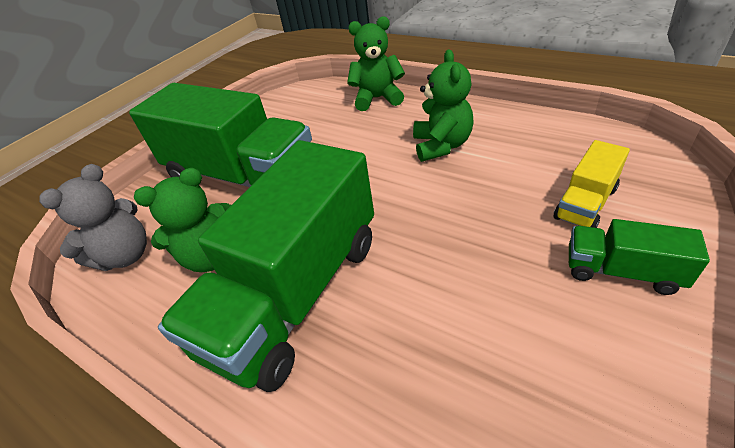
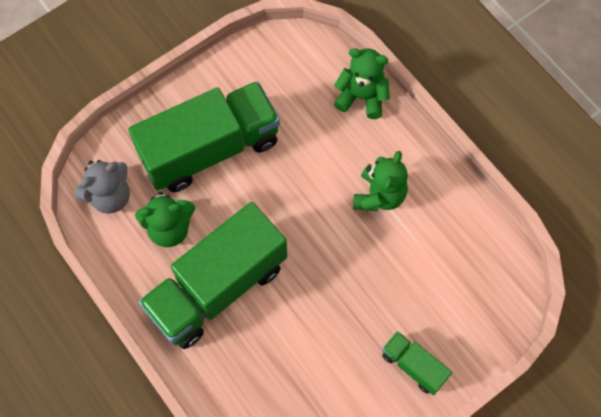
camera: 15 degrees right, 25 degrees up
green truck [129,83,312,187] -> green truck turned 75 degrees counterclockwise [128,81,280,192]
yellow truck [554,140,630,228] -> none

